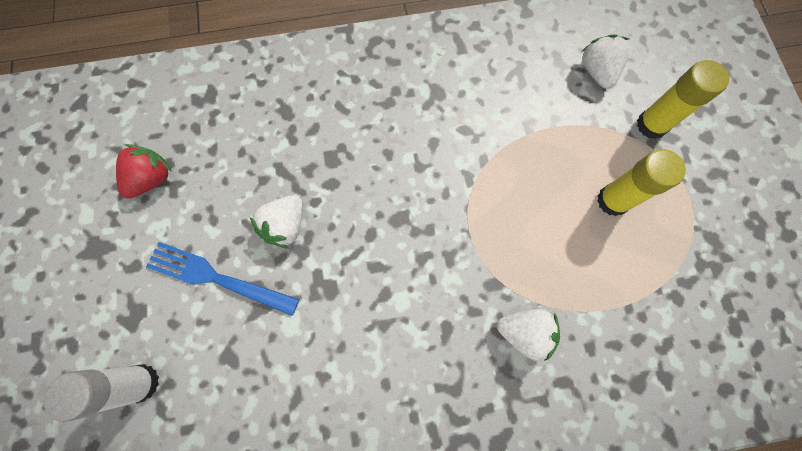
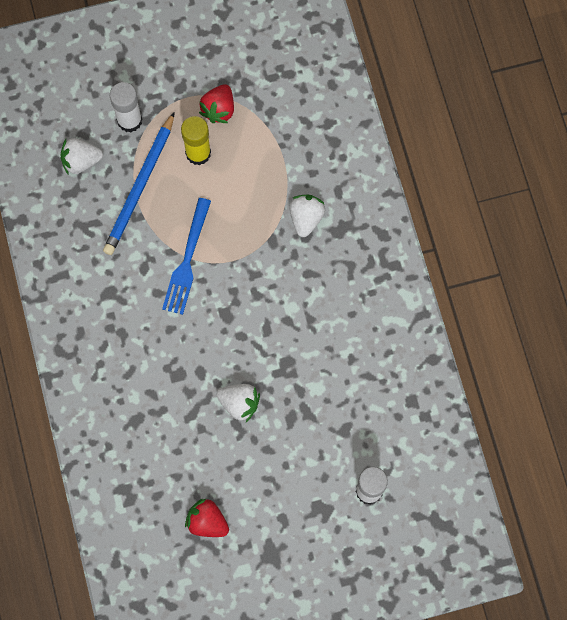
camera: 95 degrees left, 0 degrees up
blue fork [146,242,299,316] -> blue fork moved to [162,198,211,315]
yellow glue stick [637,60,729,139] -> white glue stick [110,82,142,132]
none -> blue pencil [103,112,175,255]
none -> red strawberry [199,84,234,123]

